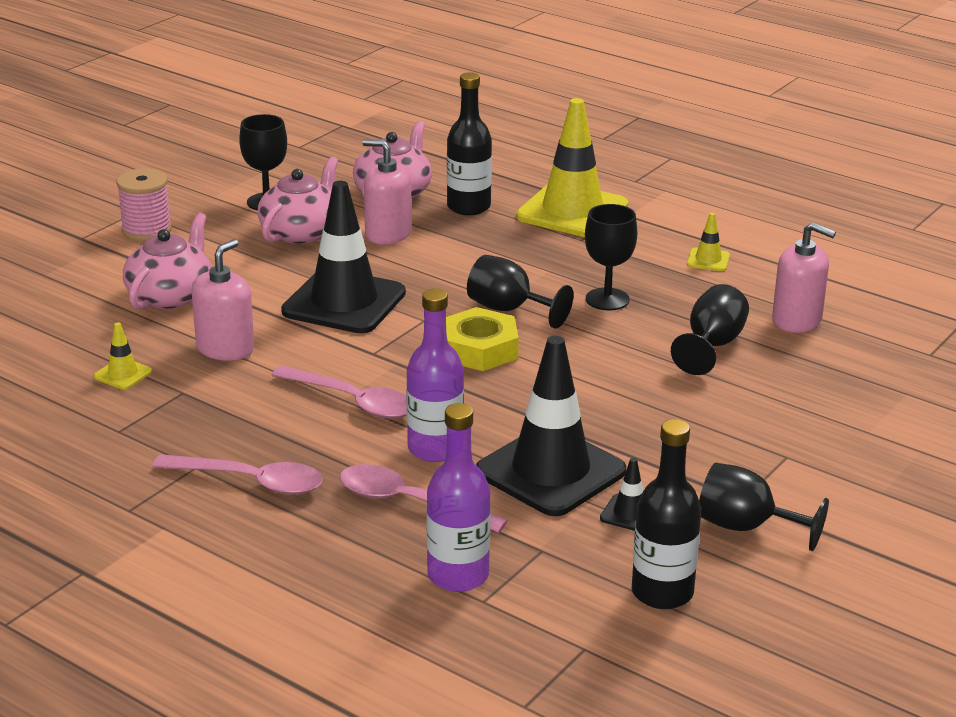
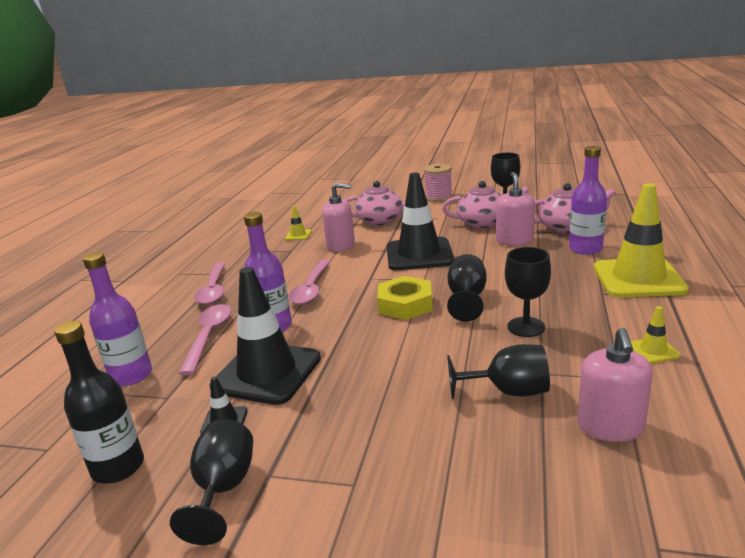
camera: 70 degrees right, 5 degrees down
black bottle [447,72,492,215] -> purple bottle [569,146,607,255]

